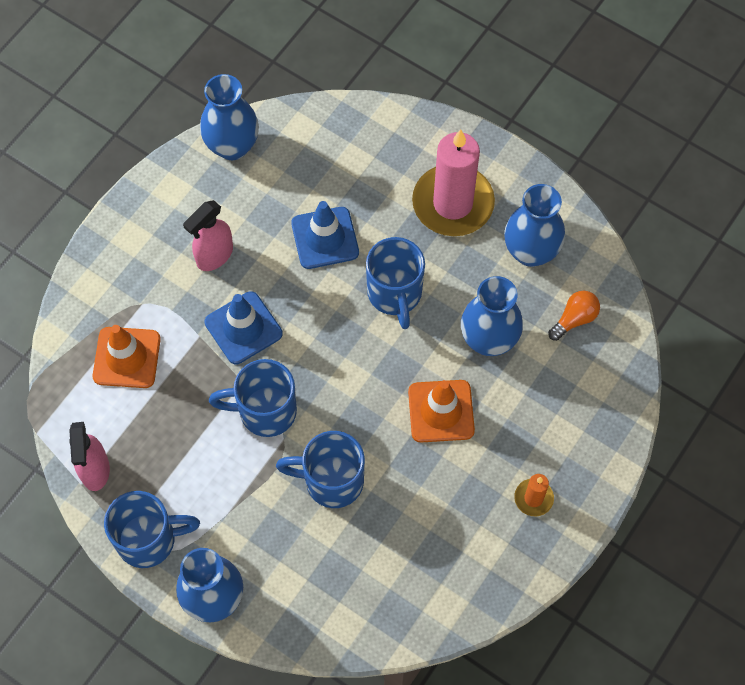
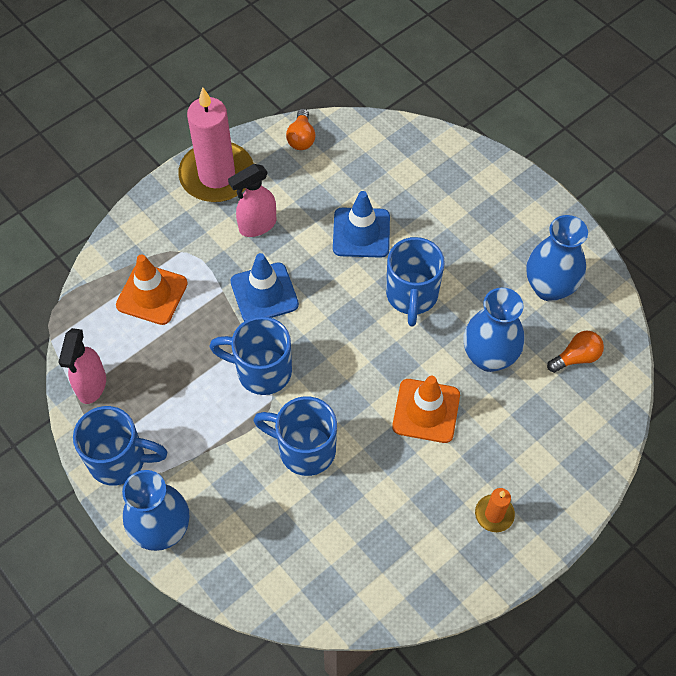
camera: 15 degrees right, 5 degrees down
blue vase [200,74,259,160] -> orange light bulb [286,109,315,150]
pink candle [412,129,495,236] -> pink candle moved to [178,87,254,202]

